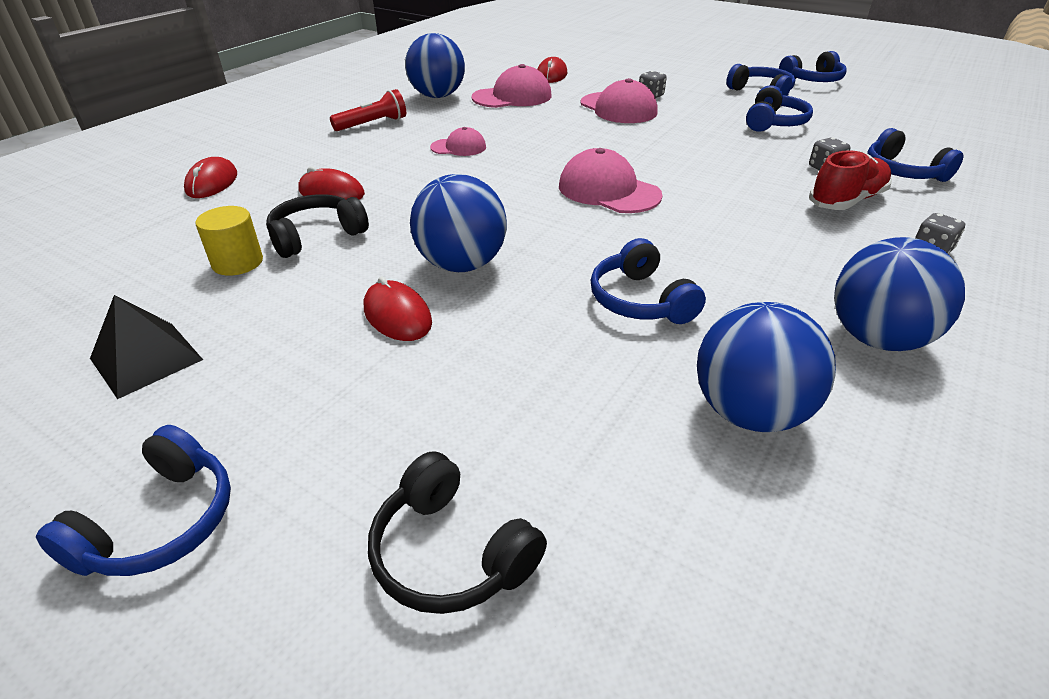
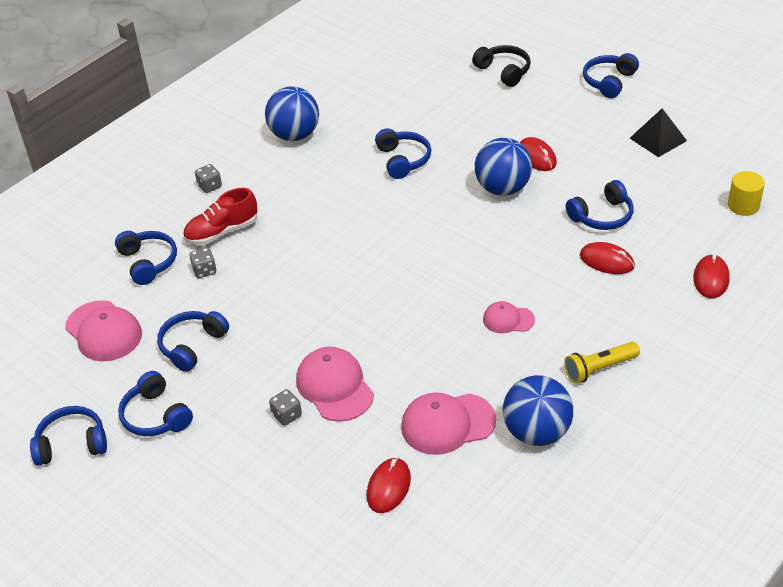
camera: 170 degrees left, 5 degrees up
yellow cylinder [195,206,263,276] -> yellow cylinder moved to [728,171,765,216]
black headphones [266,194,369,258] -> blue headphones [566,180,633,230]
red flashlight [330,89,406,131] -> yellow flashlight [564,342,640,383]
pink cap [559,148,663,213] -> pink cap moved to [65,300,142,361]
blue ball [697,302,836,432] -> none

